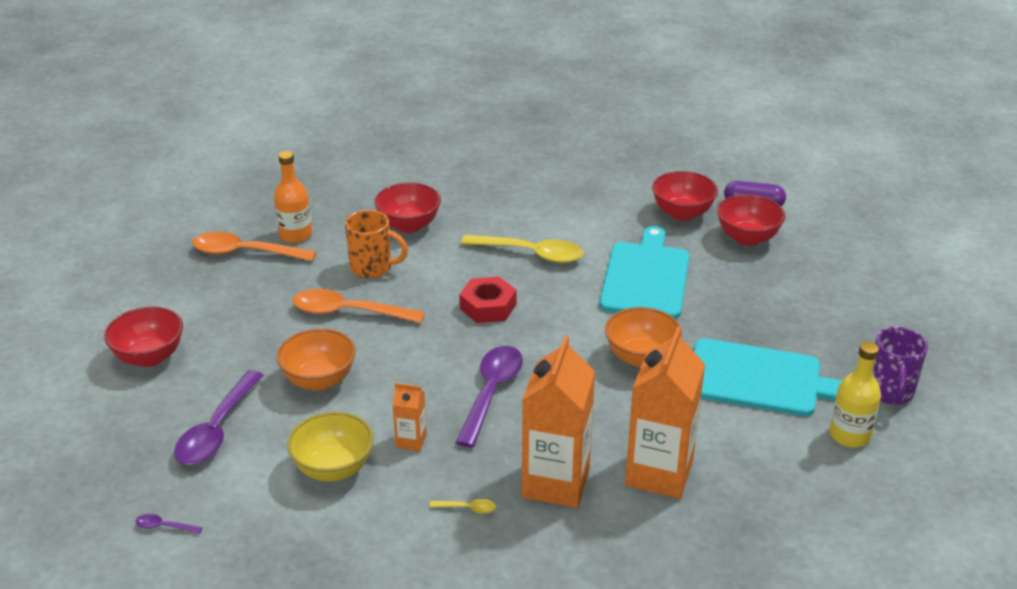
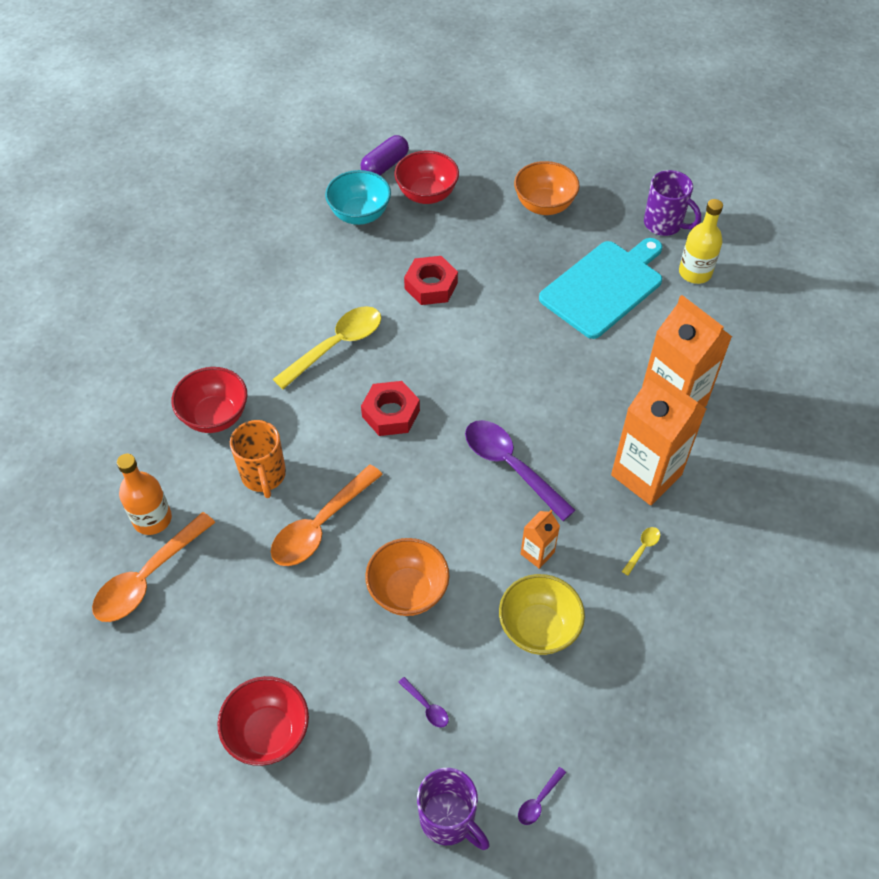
camera: 60 degrees left, 20 degrees up
purple spoon [174,370,263,465] -> purple spoon [398,677,449,728], size x0.41
orange mug [345,210,408,278] -> orange mug turned 120 degrees clockwise [230,420,286,498]
turquoise cutting board [599,226,689,319] -> red nut [404,256,458,305]
orange bowl [605,307,682,367] -> orange bowl moved to [514,161,580,215]
red bowl [652,171,718,221] -> turquoise bowl [325,170,391,225]
none -> purple mug [417,768,490,850]

